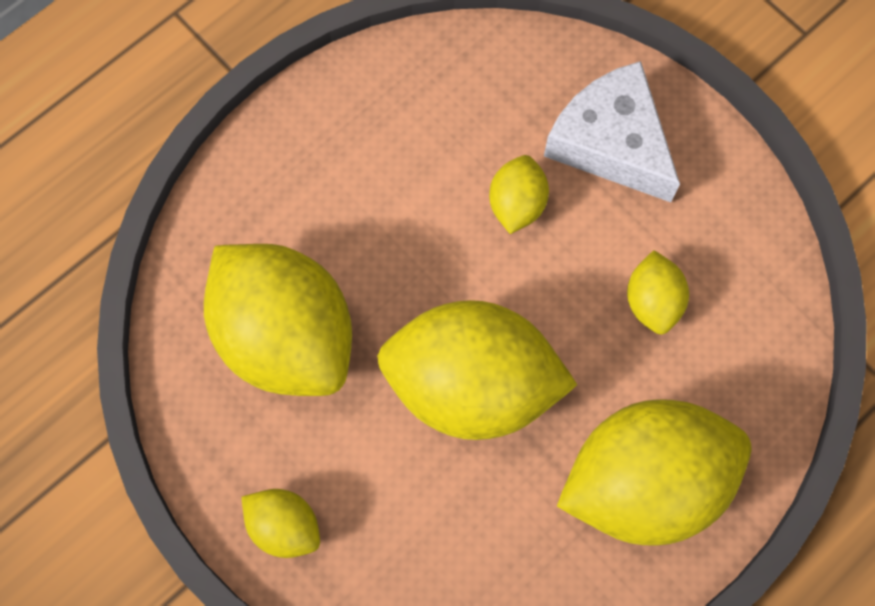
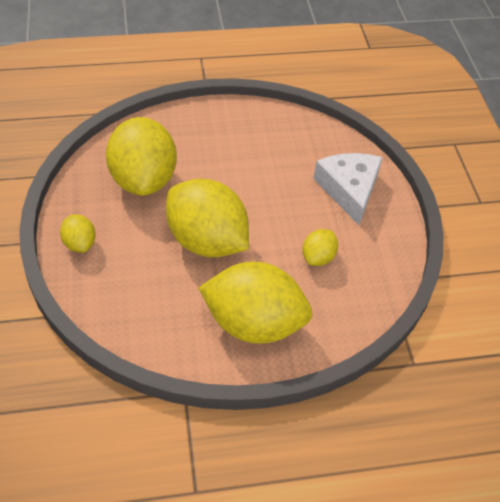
camera: 30 degrees right, 20 degrees down
yellow lemon [489,155,549,234] -> none

